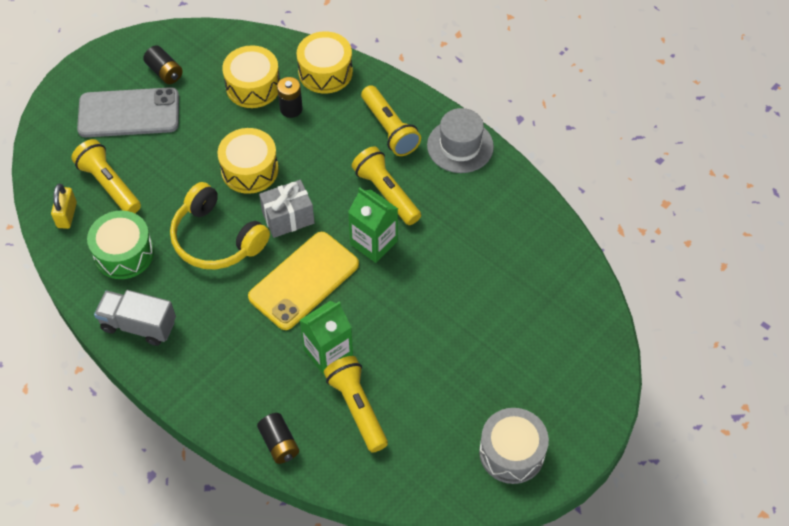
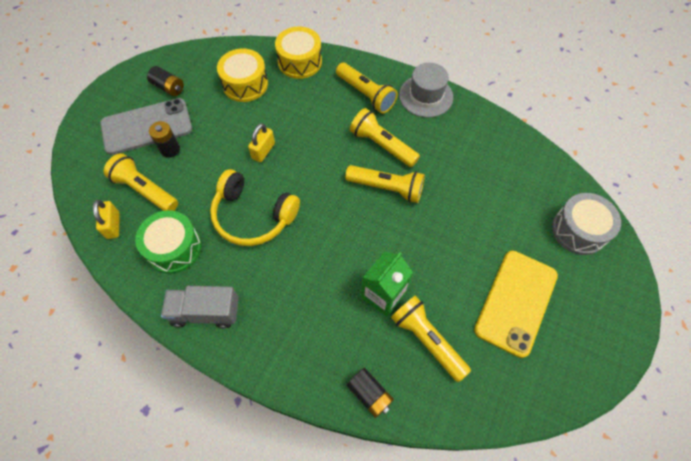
camera: 15 degrees left, 5 degrees up
yellow drum [217,128,279,194] -> yellow padlock [248,123,275,162]
yellow phone [248,232,359,330] -> yellow phone moved to [474,251,558,358]
grey gift [259,180,315,238] -> none
black battery [277,77,303,118] -> black battery moved to [149,121,180,158]
green carton [348,188,398,263] -> yellow flashlight [345,165,425,203]
grey drum [479,408,549,484] -> grey drum moved to [552,193,621,255]

